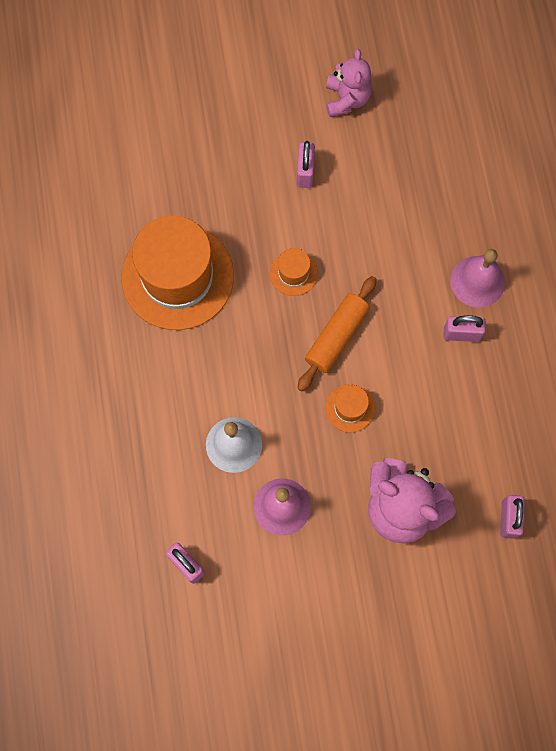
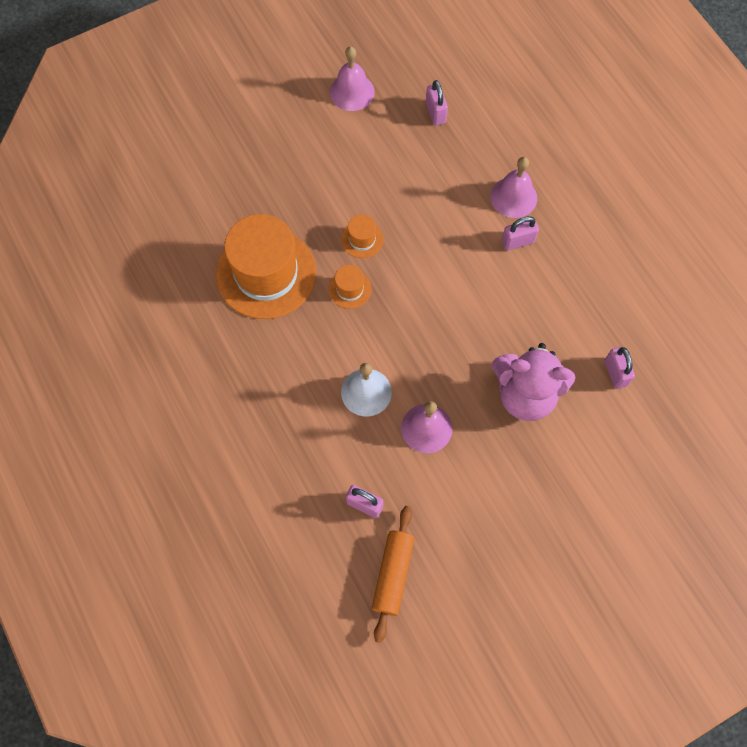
camera: 20 degrees left, 5 degrees down
pink padlock [297,141,315,188] -> pink padlock moved to [426,80,448,125]
orange rolling pin [297,276,377,391] -> orange rolling pin moved to [372,506,415,643]
orange hat [325,384,375,433] -> orange hat moved to [328,265,371,309]
pink teddy bear [326,49,372,117] -> pink bell [330,46,375,111]

